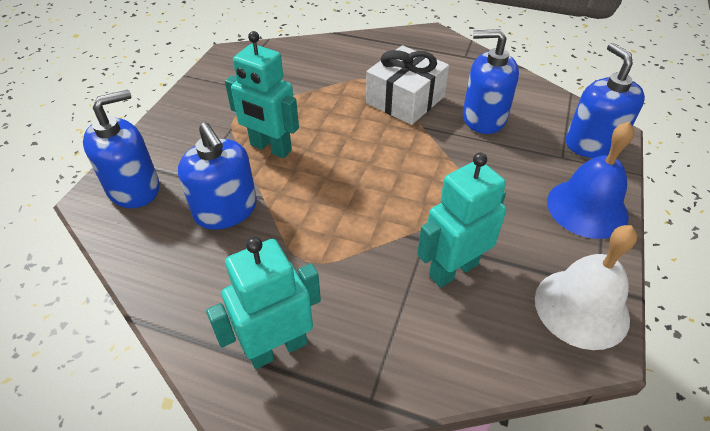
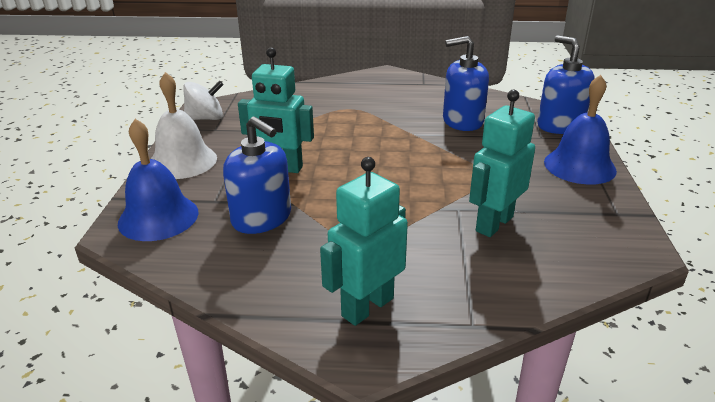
camera: 15 degrees left, 15 degrees down
blue soap dispenser [83,90,160,208] -> blue bell [118,119,198,241]
white gift [366,45,449,125] -> none
white bell [535,225,637,350] -> white bell moved to [151,72,217,179]
none -> white spinning top [183,81,224,120]

